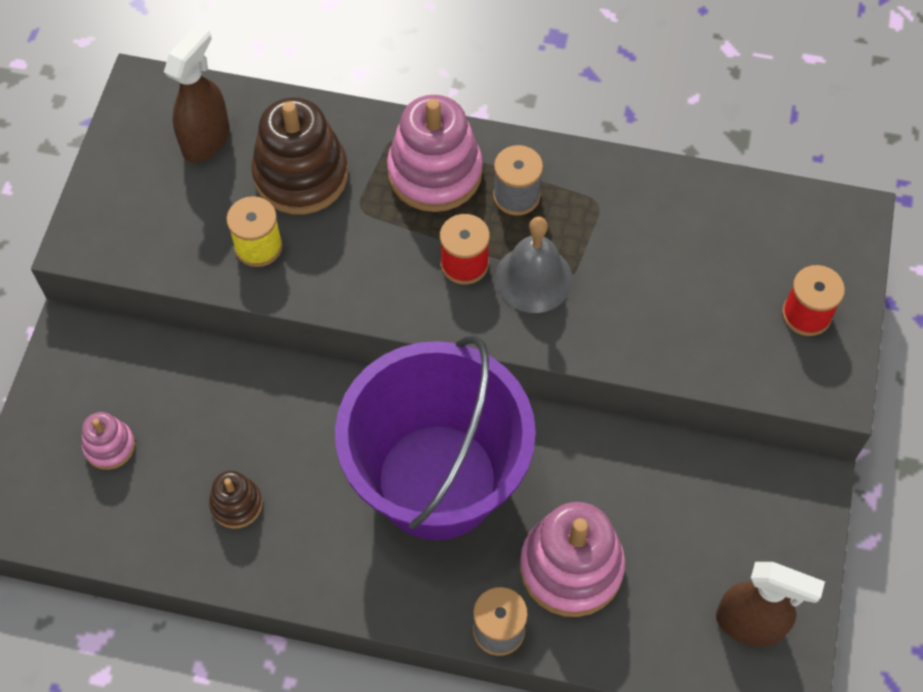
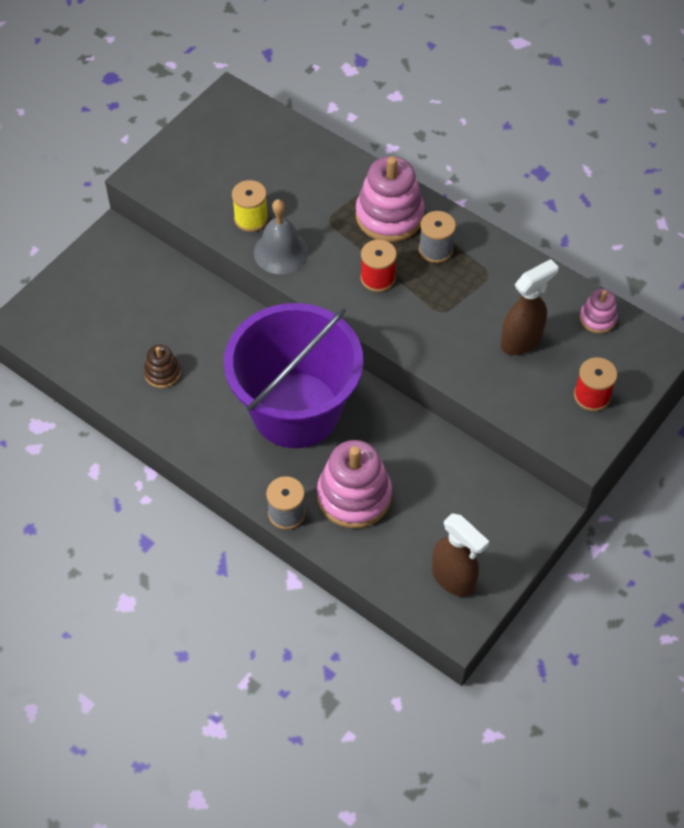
camera: 25 degrees right, 5 degrees down
pink stacking toy [82,412,135,470] -> pink stacking toy moved to [580,289,618,334]
brown spray bottle [164,24,230,162] -> brown spray bottle moved to [500,259,559,355]
brown stacking toy [251,97,348,214] -> none
grey bell [495,217,573,313] -> grey bell moved to [254,199,309,274]

